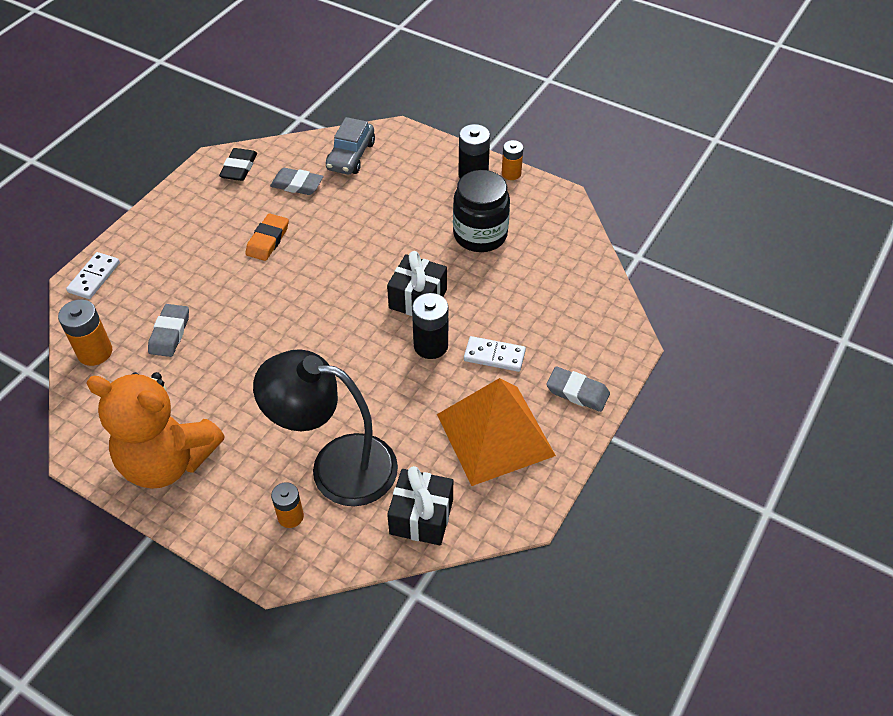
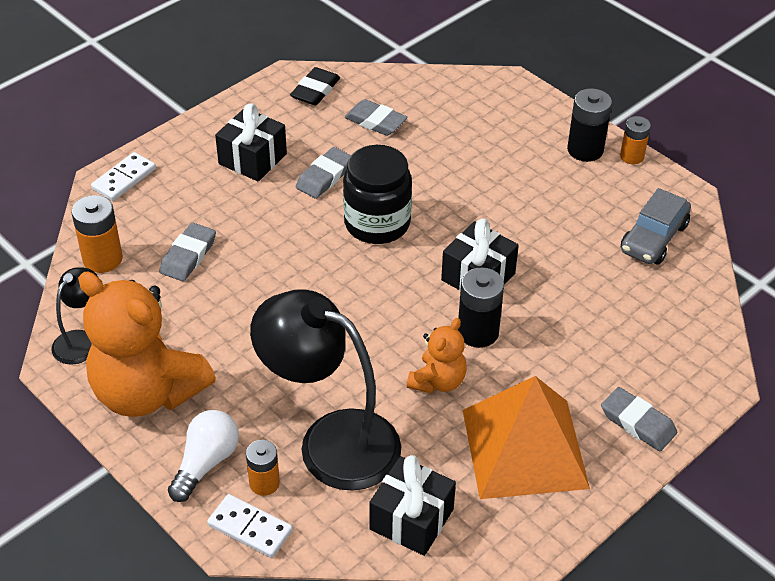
camera: 15 degrees right, 5 degrees down
orange eraser [245,214,289,261] -> grey eraser [296,147,351,199]
grey car [326,117,375,174] -> grey car moved to [621,188,691,265]
black jar [453,170,510,252] -> black jar moved to [343,145,412,244]
white domino [464,336,526,372] -> white domino moved to [207,494,293,558]
none -> black lamp [52,267,98,365]
none -> white light bulb [168,410,239,502]
none -> black gift [215,103,287,182]
none -> orange teddy bear [407,318,467,394]

